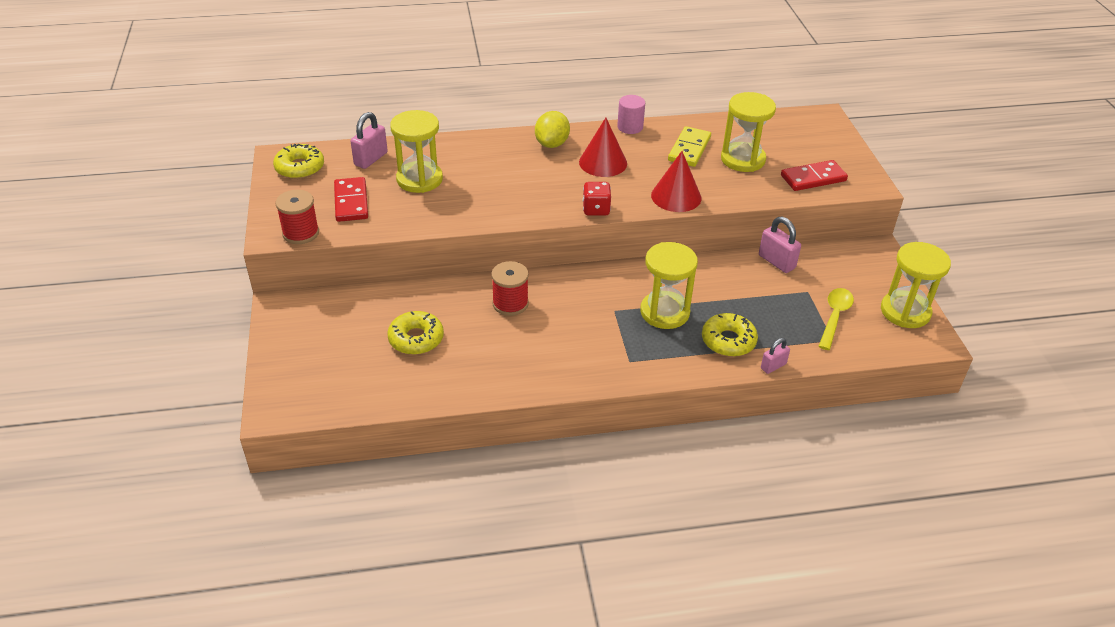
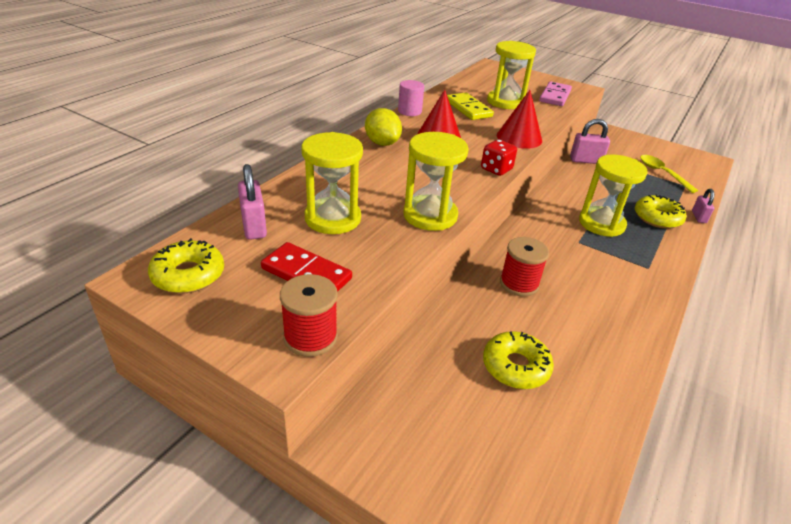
camera: 50 degrees left, 5 degrees down
red domino [781,160,848,191] -> pink domino [539,81,572,106]
yellow hourglass [881,242,951,328] -> yellow hourglass moved to [403,132,469,231]

